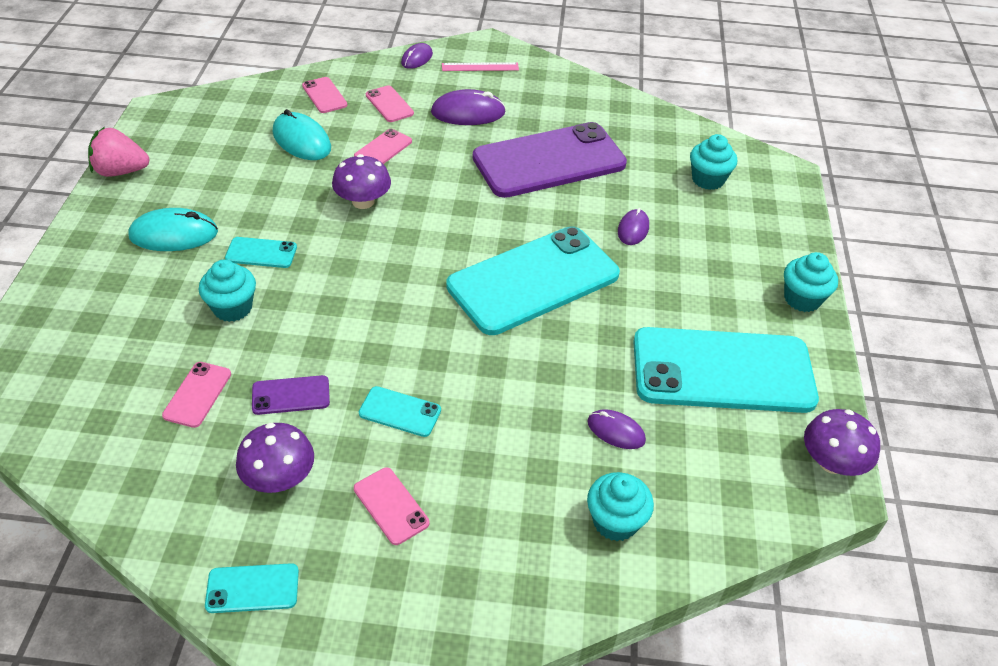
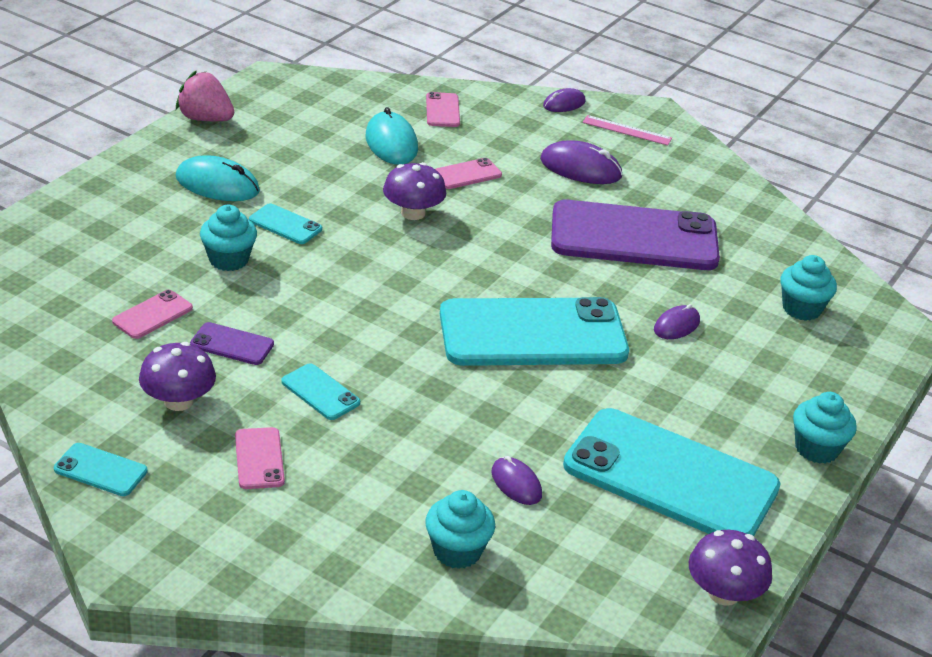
camera: 25 degrees right, 10 degrees down
pink phone [366,85,414,122] -> none

